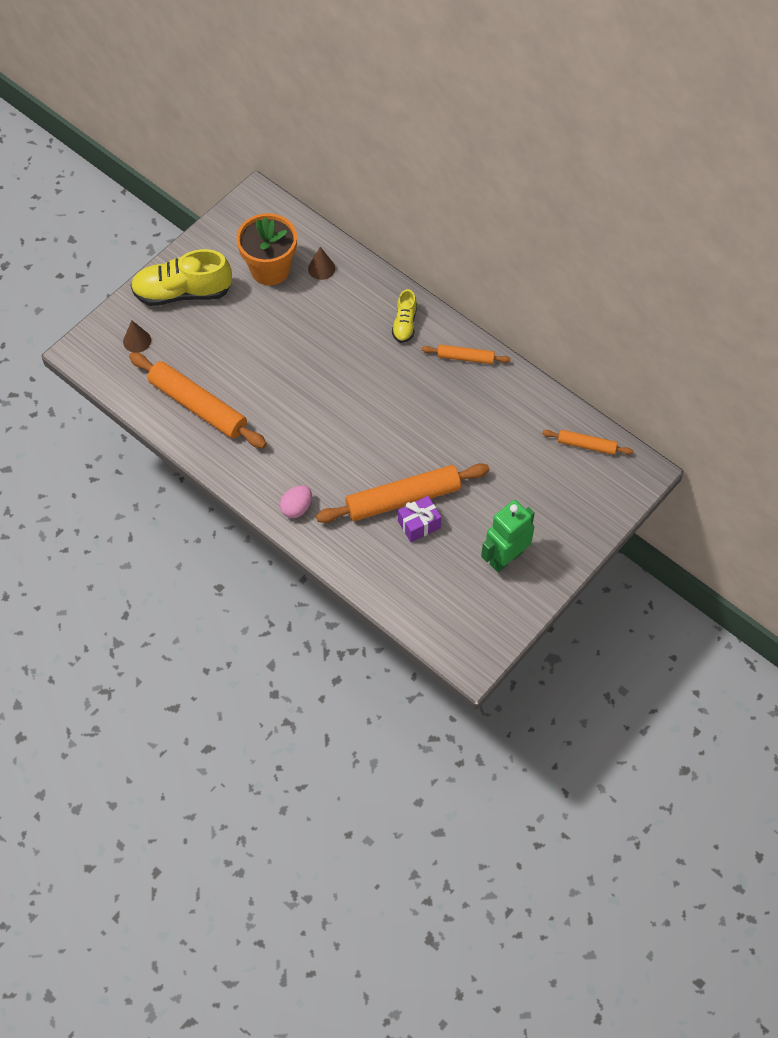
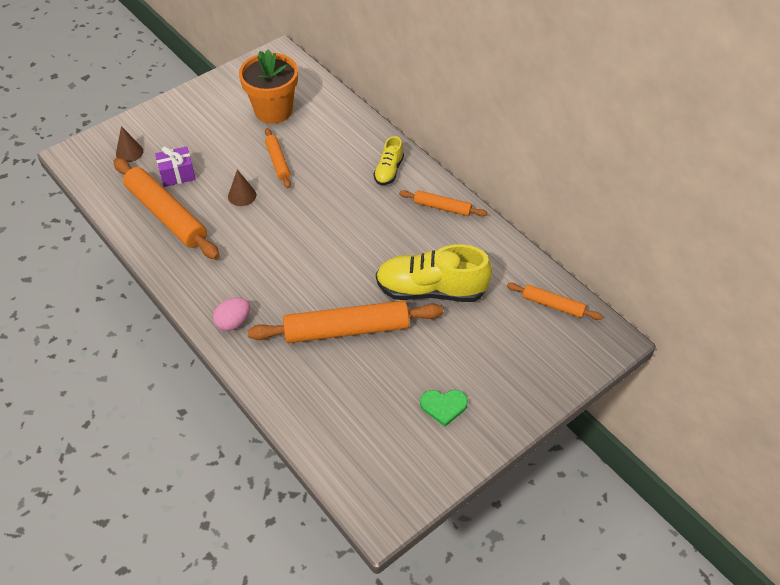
camera: 10 degrees right, 10 degrees down
yellow shoe [130,249,232,306] -> yellow shoe moved to [376,244,492,302]
brown cone [308,247,335,280] -> brown cone moved to [228,170,256,206]
purple gift [398,496,441,542] -> purple gift moved to [155,146,196,187]
green robot [481,500,535,572] -> green heart [420,390,468,426]
none -> orange rolling pin [265,128,291,188]

